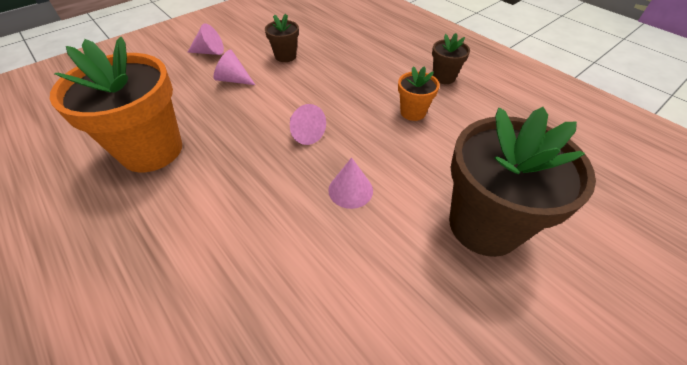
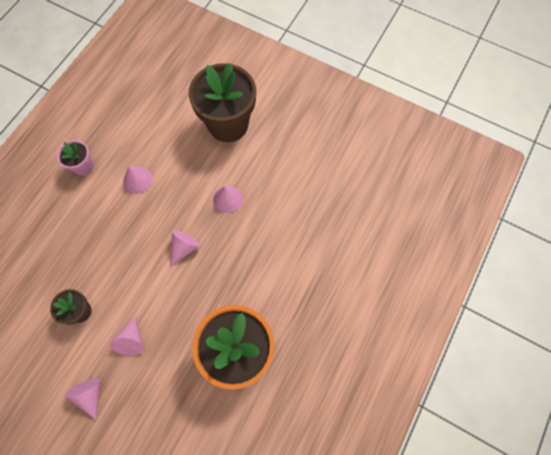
camera: 110 degrees left, 20 degrees up
orange flower pot [398,66,440,121] -> pink cone [123,166,153,194]
brown flower pot [432,33,470,84] -> pink flower pot [57,140,94,176]

